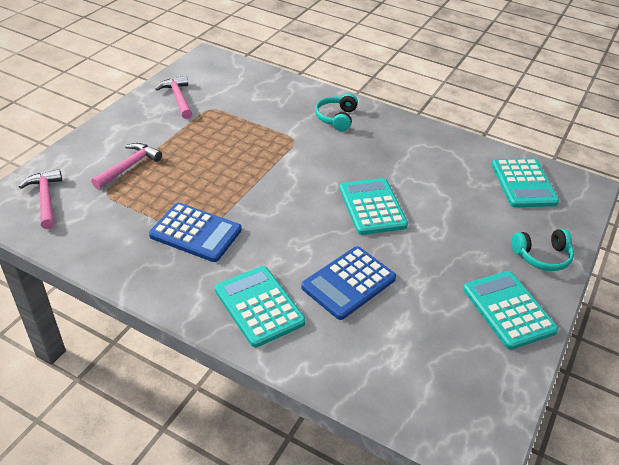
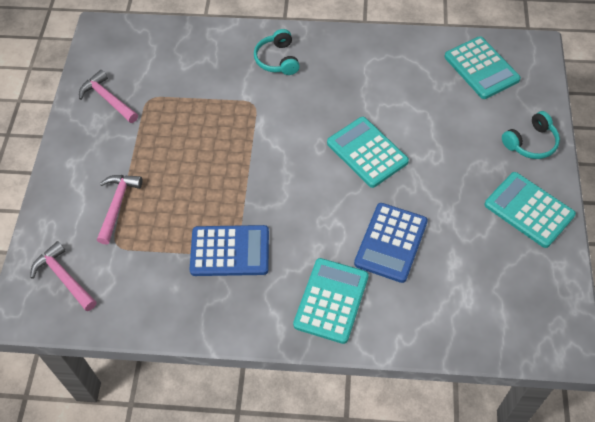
camera: 20 degrees left, 15 degrees up
turquoise calculator [215,266,306,347] -> turquoise calculator turned 75 degrees clockwise [293,258,369,344]

